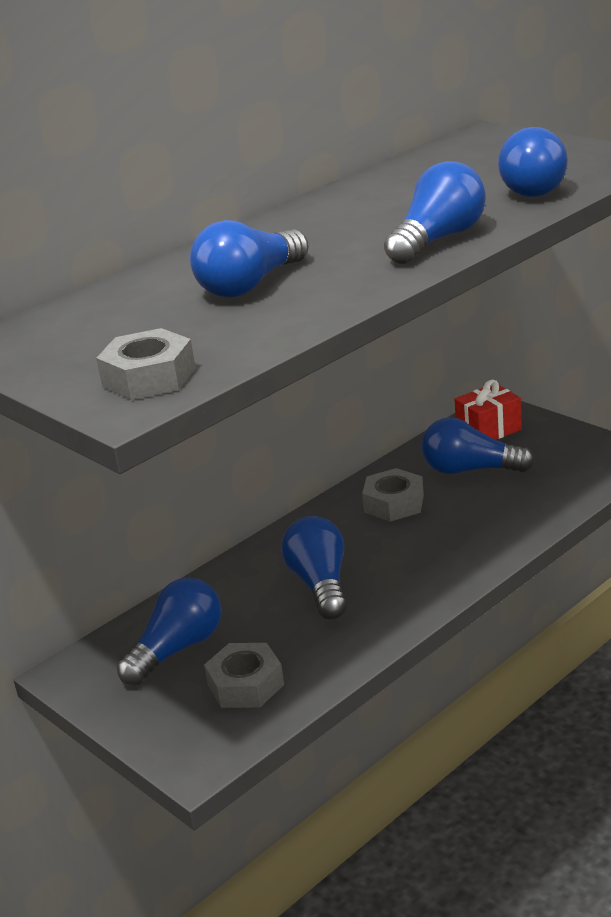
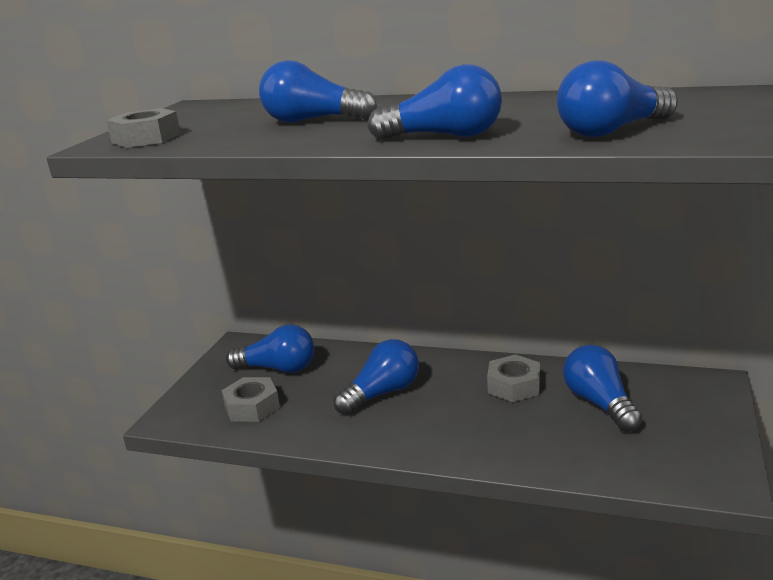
camera: 60 degrees right, 5 degrees down
red gift [454,379,522,440] -> none

